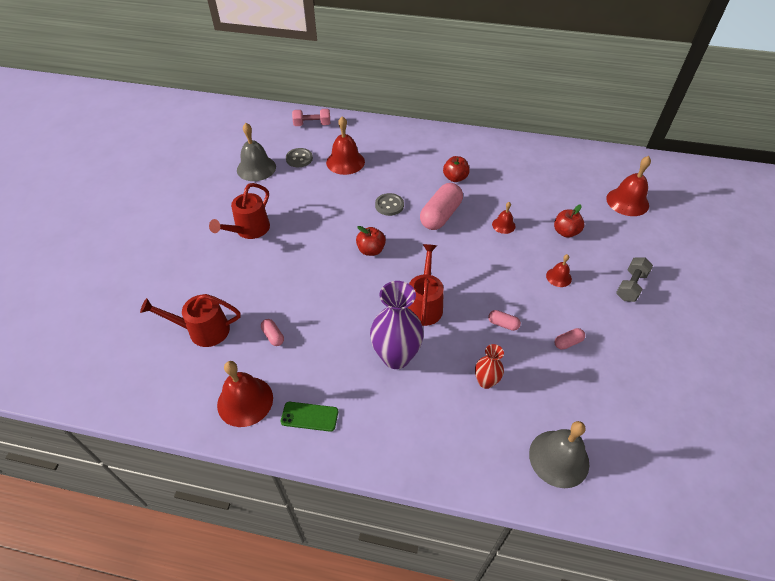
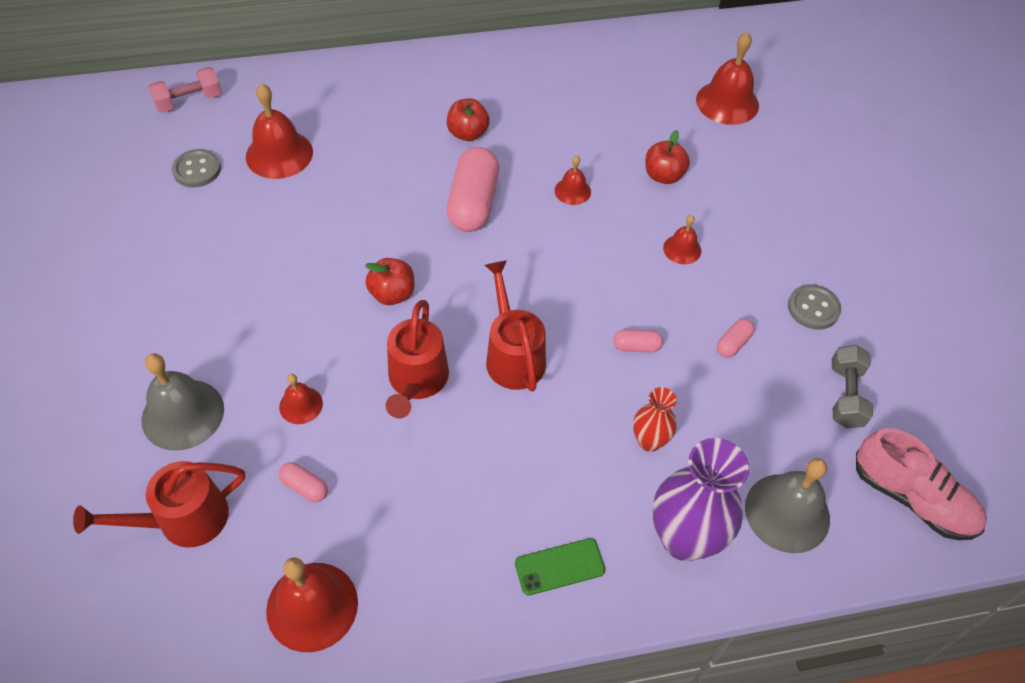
camera: 25 degrees left, 5 degrees up
red watering can [209,183,270,239] -> red watering can moved to [386,300,449,418]
grey bell [237,123,276,181] -> grey bell moved to [142,353,224,450]
green phone [281,402,338,432] -> green phone moved to [515,538,606,595]
purple vase [370,281,424,369] -> purple vase moved to [653,438,749,561]
grey button [375,193,404,216] -> grey button moved to [788,284,841,330]
grey dumbbell [616,257,653,302] -> grey dumbbell moved to [832,345,873,428]
none -> red bell [279,374,323,424]
none -> pink shoe [856,428,987,540]

